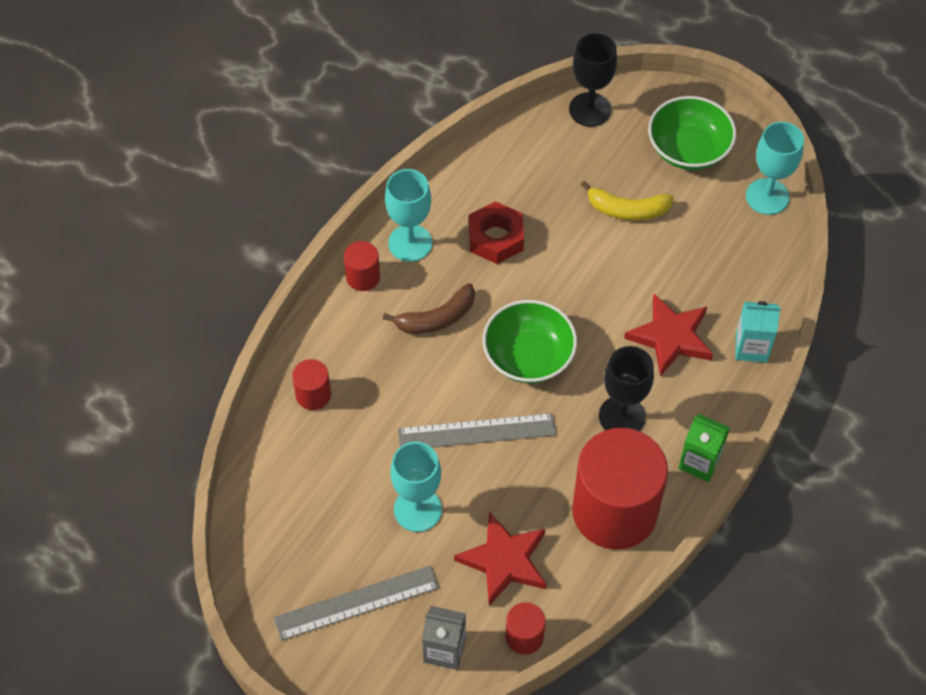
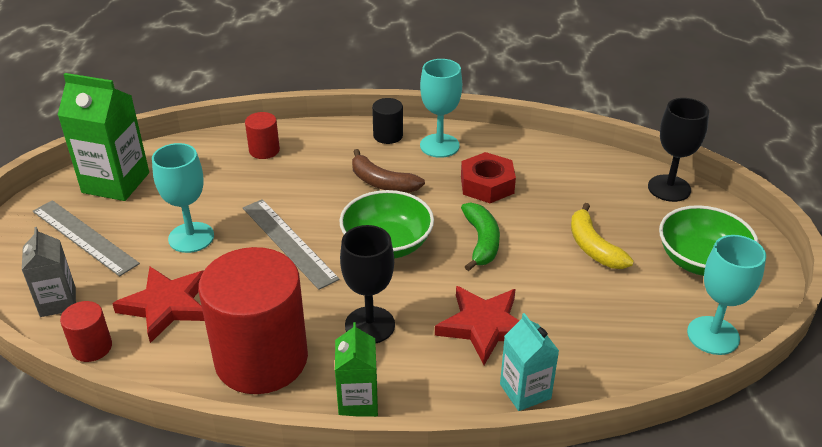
camera: 60 degrees right, 20 degrees down
red cylinder [344,241,380,291] -> black cylinder [372,98,403,144]
none -> green carton [58,73,149,201]
none -> green banana [461,202,500,271]

